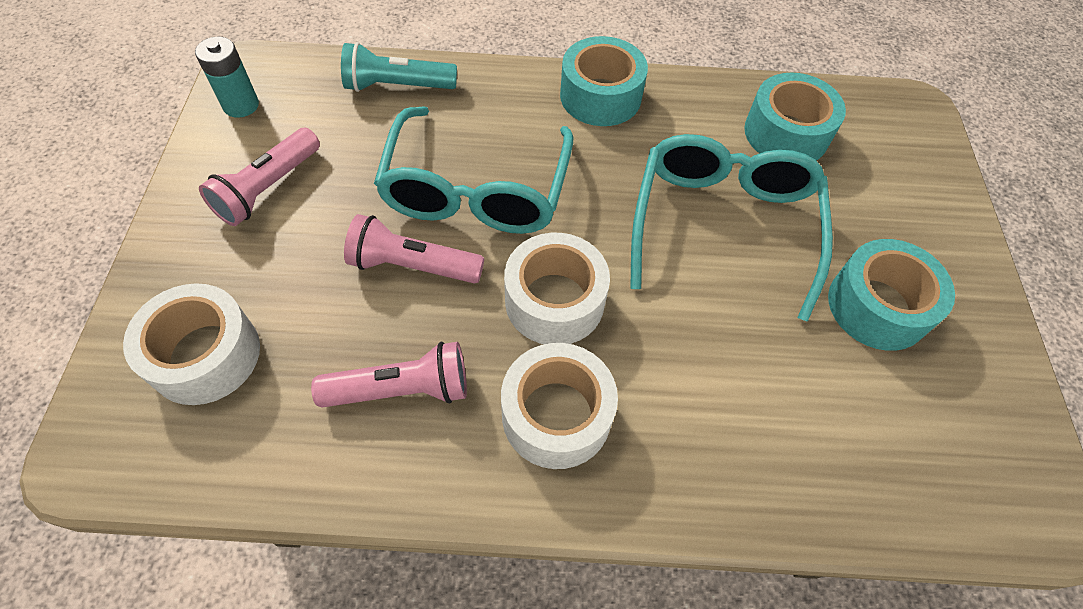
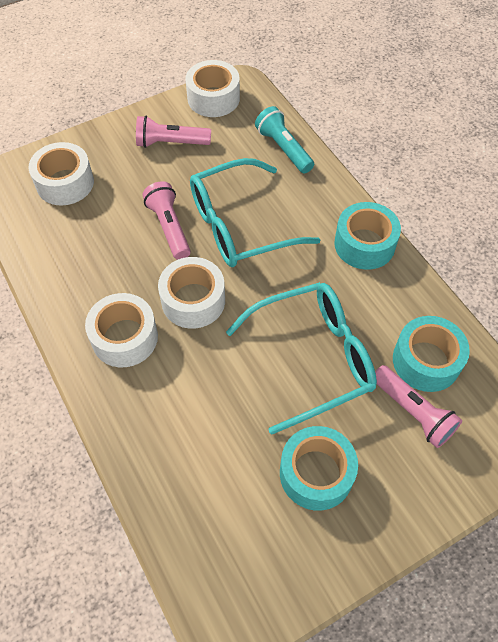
camera: 60 degrees right, 0 degrees up
turquoise battery [195,37,259,118] -> white tape [185,60,240,117]
pink flashlight [311,342,467,408] -> pink flashlight moved to [375,365,462,448]

